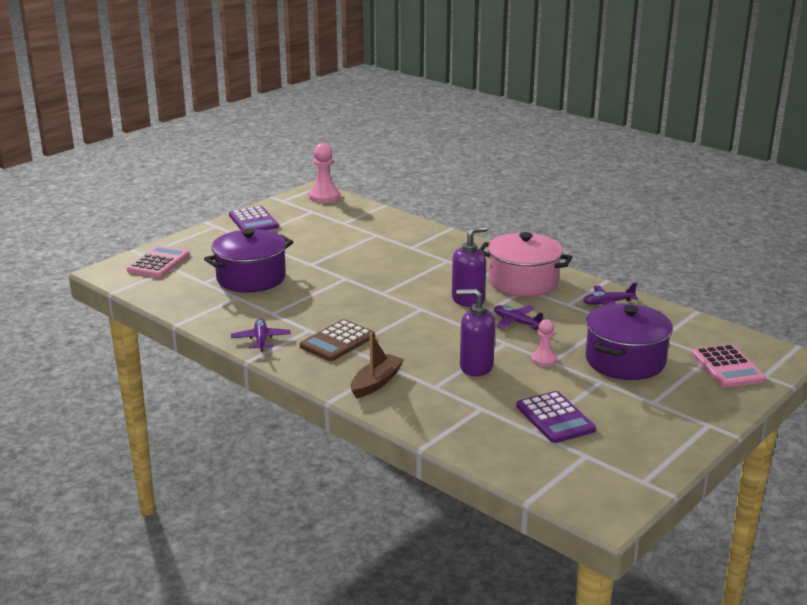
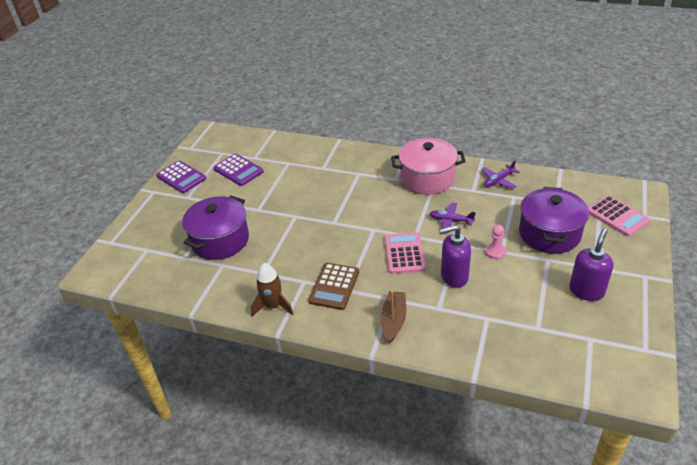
camera: 20 degrees left, 15 degrees up
pink calculator [127,245,189,277] -> pink calculator moved to [385,232,426,274]
purple plane [231,318,291,352] -> brown rocket [251,263,294,317]
pink pawn [309,143,340,203] -> none
purple soap dispenser [452,226,487,307] -> purple soap dispenser moved to [569,229,613,301]
purple calculator [516,391,596,443] -> purple calculator moved to [213,154,264,186]

